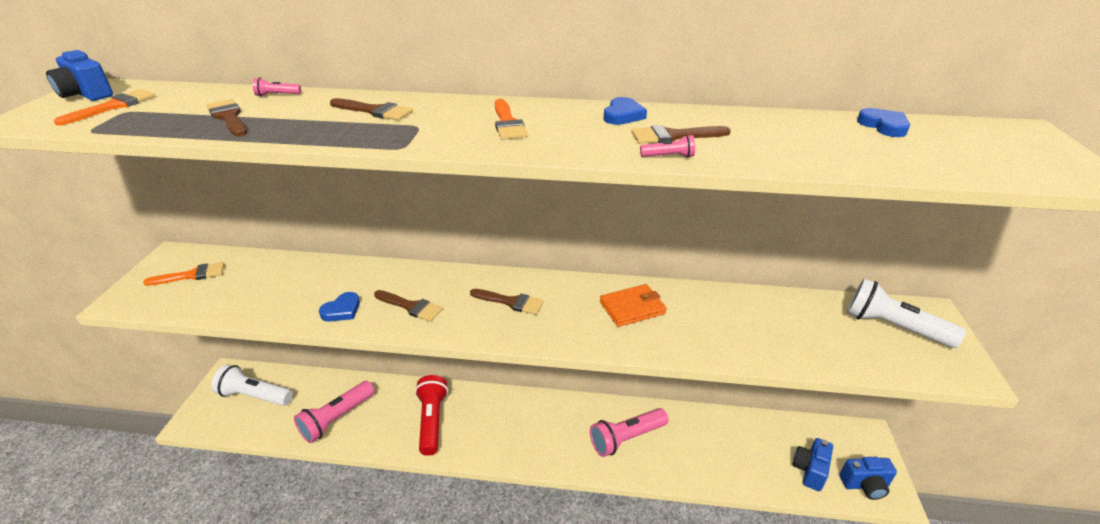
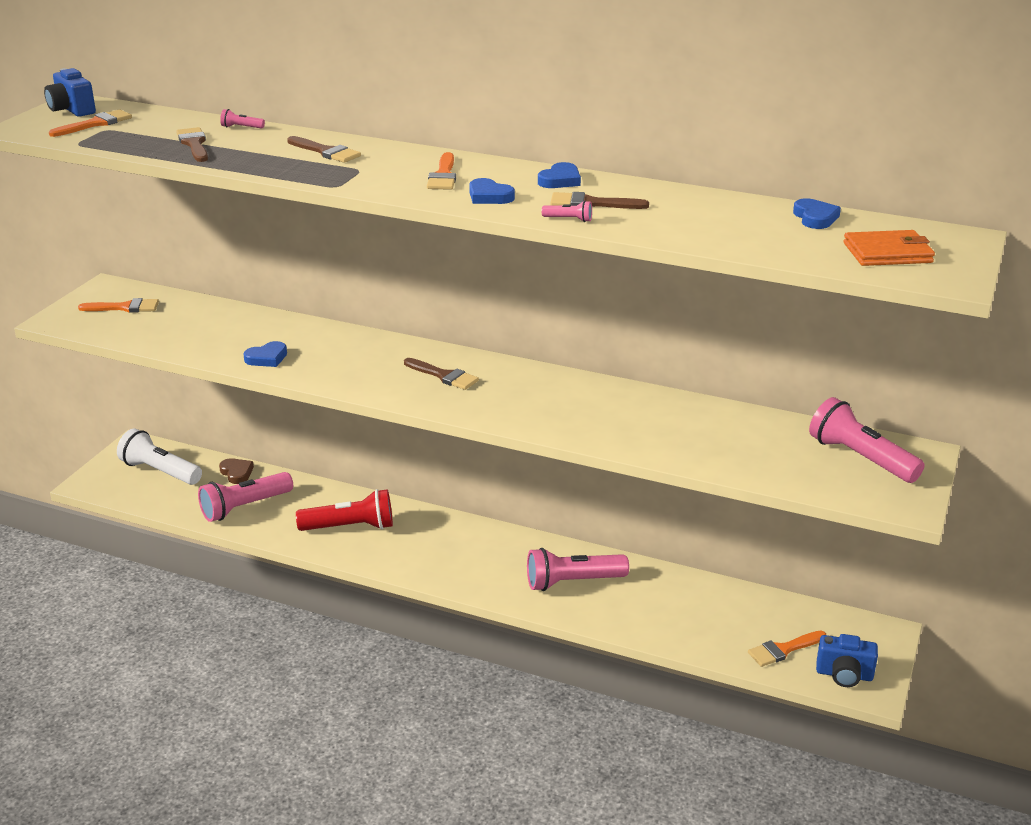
camera: 15 degrees right, 5 degrees down
brown brush [374,290,443,322] -> none
red flashlight [415,375,448,456] -> red flashlight turned 75 degrees clockwise [296,489,393,531]
orange wallet [600,284,667,327] -> orange wallet moved to [843,230,935,266]
blue camera [792,438,833,491] -> orange brush [748,631,826,667]
white flashlight [847,279,966,348] -> pink flashlight [809,397,925,483]
none -> brown heart [219,458,254,484]
none -> blue heart [469,178,515,204]

